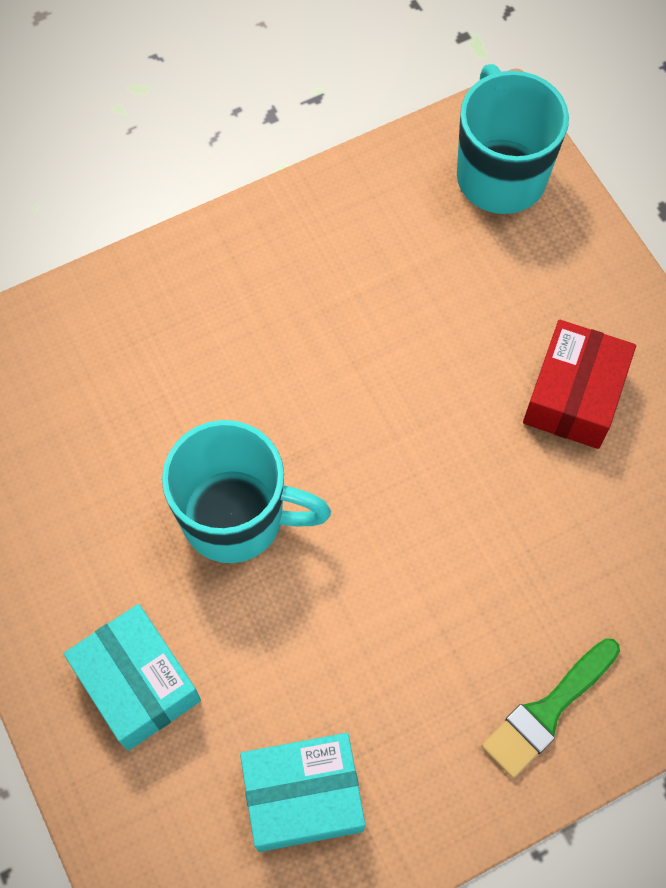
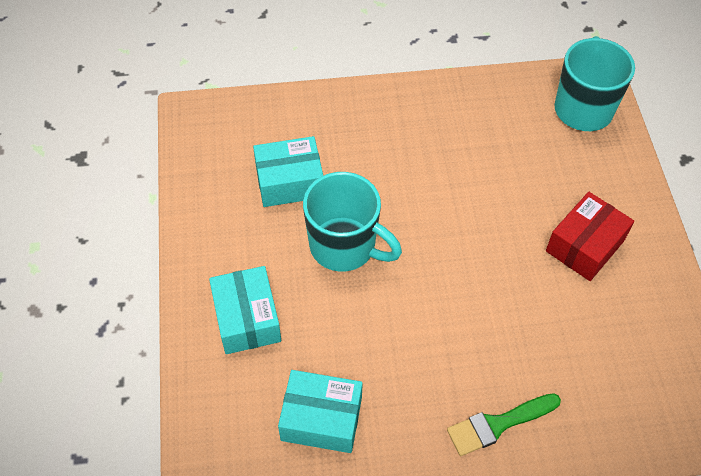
camera: 20 degrees right, 10 degrees down
none -> turquoise box [253,136,323,207]

